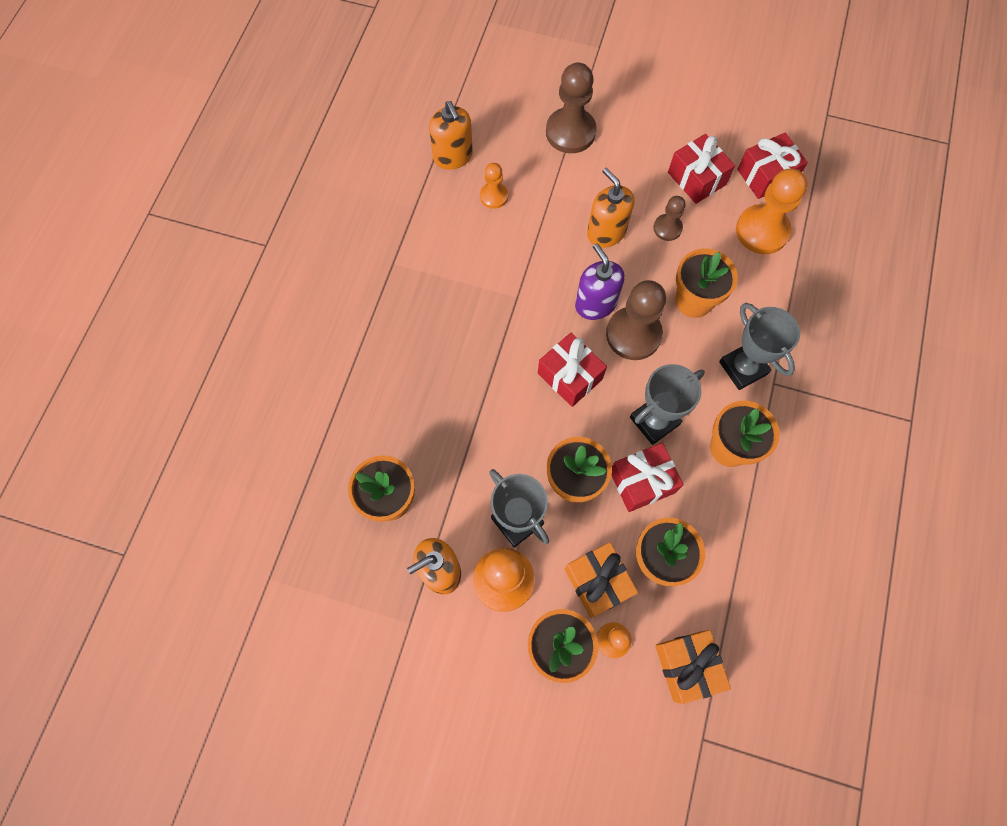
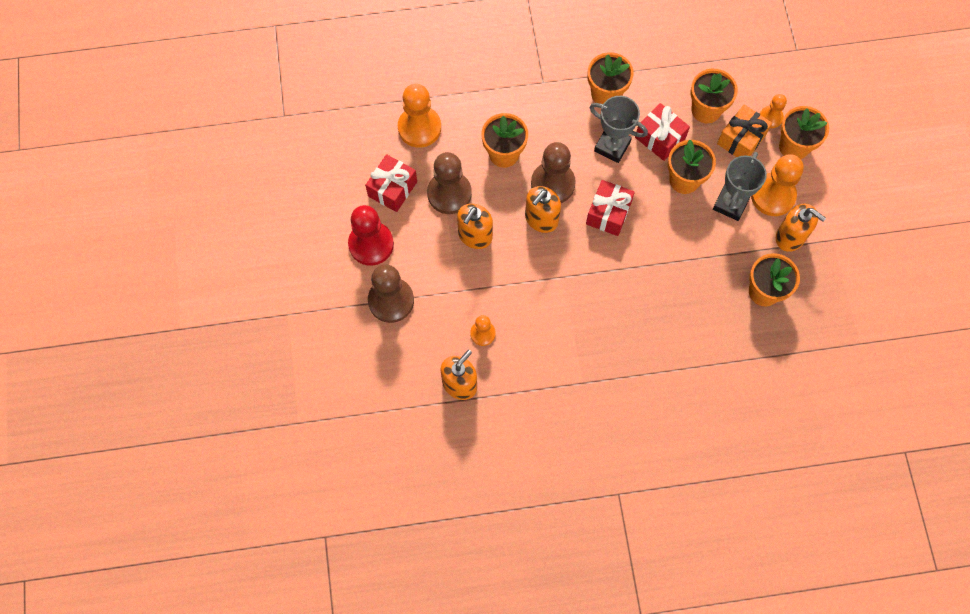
camera: 115 degrees left, 0 degrees up
purple soap dispenser [575,243,625,320] -> orange soap dispenser [525,186,561,233]
brown pawn [653,196,686,241] -> brown pawn [427,152,472,214], size x1.83
orange gift [655,630,731,704] -> none
grey trophy [719,303,800,390] -> none
red gift [737,133,808,199] -> none
none -> red pawn [348,205,394,266]

